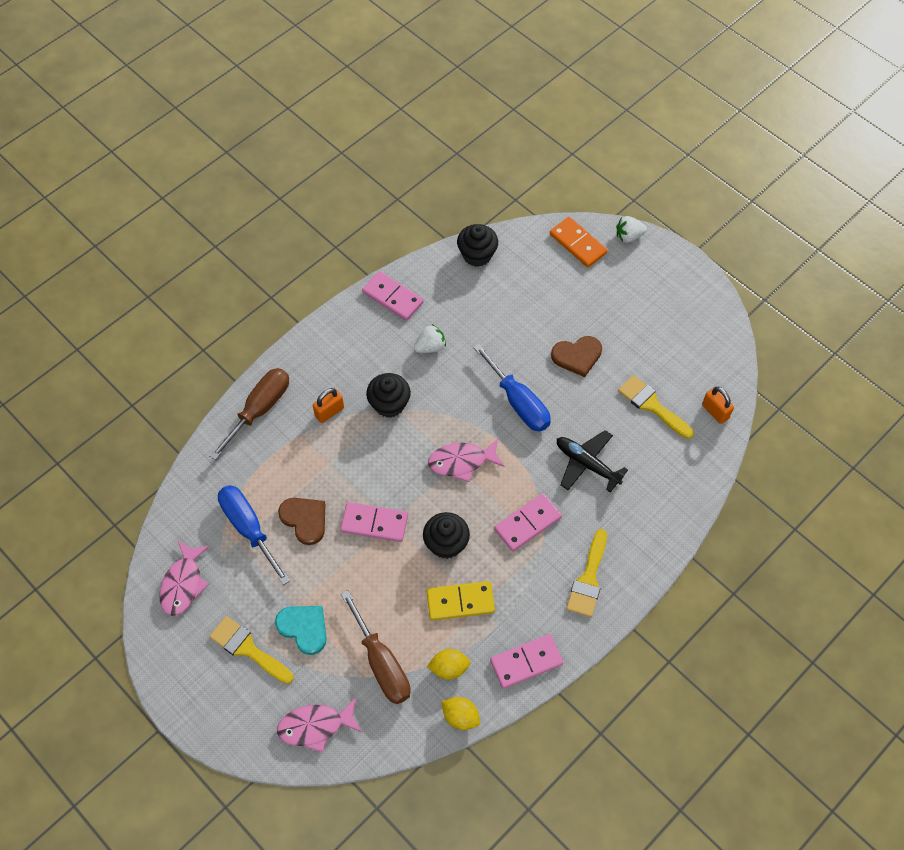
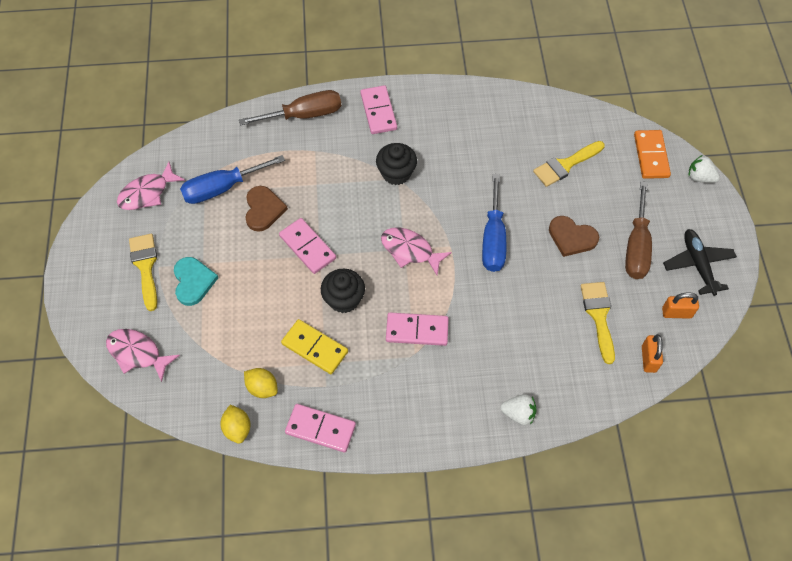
camera: 40 degrees right, 0 degrees up
blue screwdriver [218,485,290,585] -> blue screwdriver turned 120 degrees counterclockwise [180,155,285,204]
orange padlock [313,388,344,423] -> orange padlock moved to [662,292,699,319]
brown screwdriver [341,590,411,704] -> brown screwdriver moved to [625,181,652,279]
pink domino [362,271,424,321] -> pink domino moved to [360,85,397,134]
white strawberry [414,324,446,353] -> white strawberry moved to [500,394,537,425]
black cupcake [457,224,498,267] -> none
black plane [557,430,628,492] -> black plane moved to [663,229,737,296]
yellow brush [566,529,607,617] -> yellow brush moved to [533,141,605,187]

